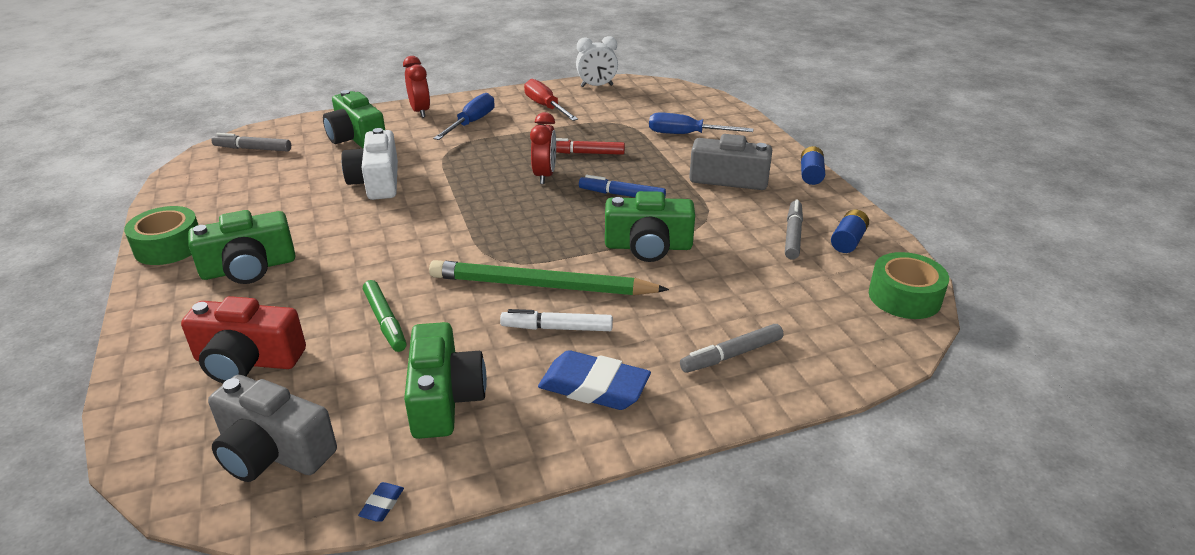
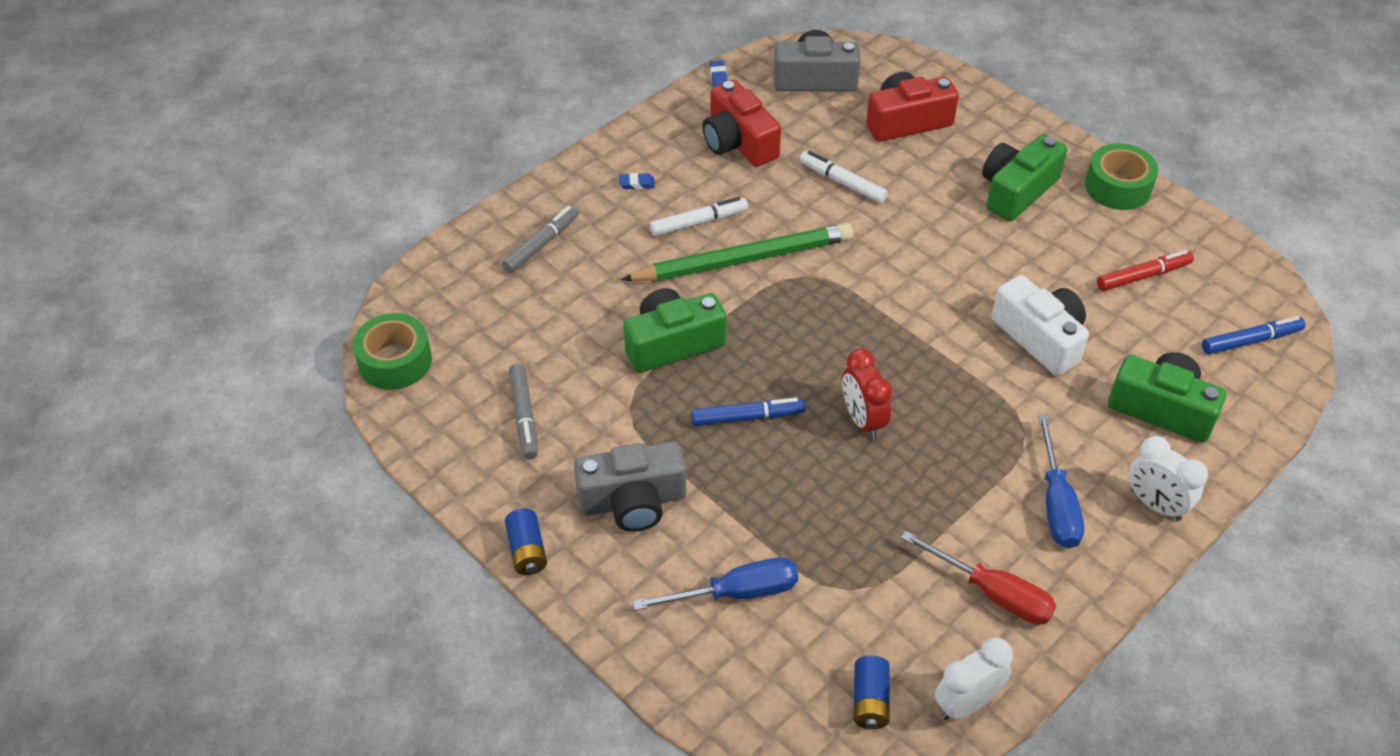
camera: 155 degrees right, 15 degrees up
grey marker [211,133,291,151] -> blue marker [1202,316,1305,354]
green marker [363,280,407,352] -> white marker [800,151,888,203]
red clock [403,56,430,118] -> white clock [1129,436,1208,521]
green camera [404,322,487,439] -> red camera [702,80,781,167]
blue eraser [538,350,651,410] -> blue eraser [619,173,655,189], size x0.41
red marker [556,138,625,155] -> red marker moved to [1097,250,1194,291]
blue battery [831,210,869,253] -> blue battery moved to [854,656,890,729]

